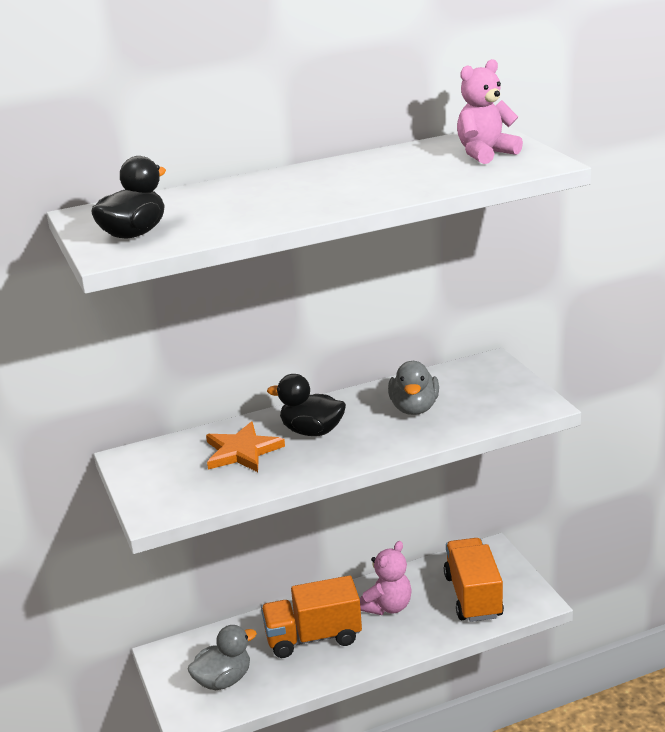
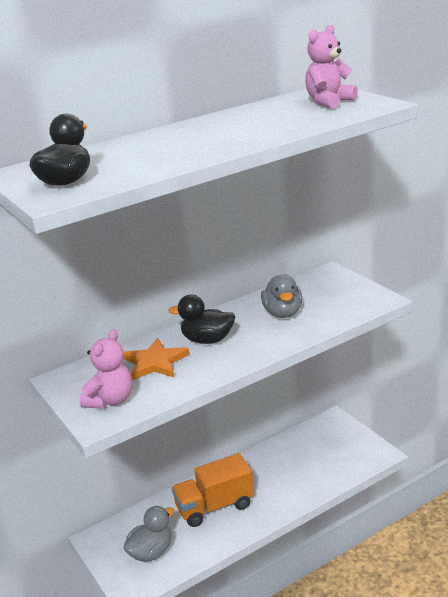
camera: 10 degrees left, 0 degrees up
pink teddy bear [360,541,412,615] -> pink teddy bear moved to [80,329,132,409]
orange truck [444,538,504,622] -> none

